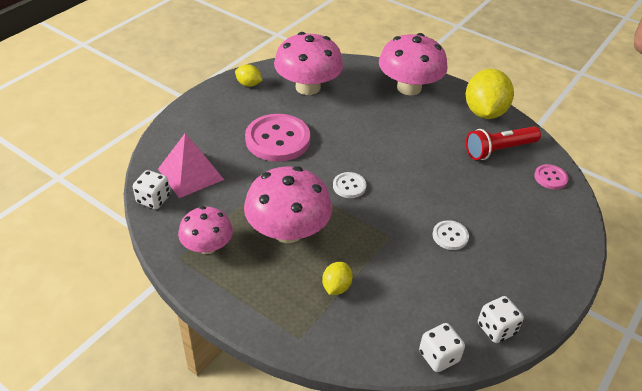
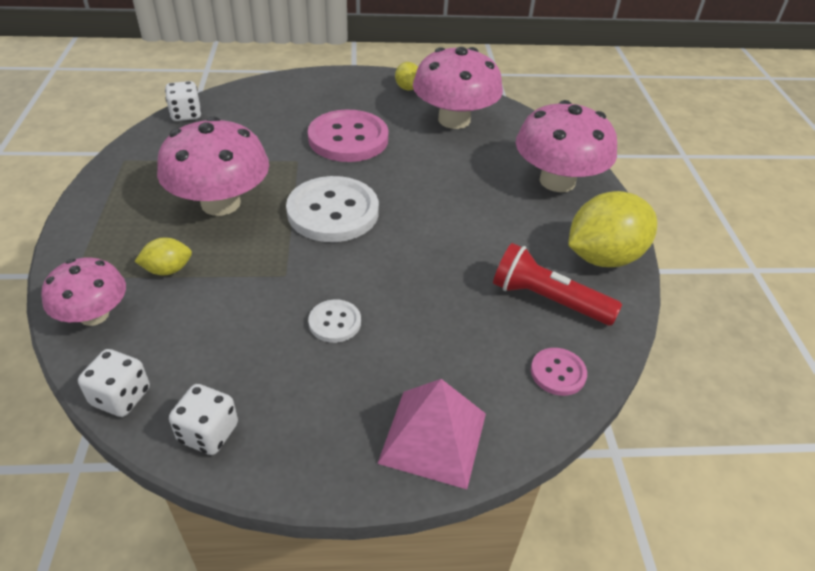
camera: 50 degrees right, 0 degrees up
pink pyramid [158,133,224,198] -> pink pyramid moved to [377,379,486,489]
pink mushroom [178,206,233,254] -> pink mushroom moved to [41,258,126,326]
white button [333,172,366,198] -> white button [286,176,379,242], size x2.07

